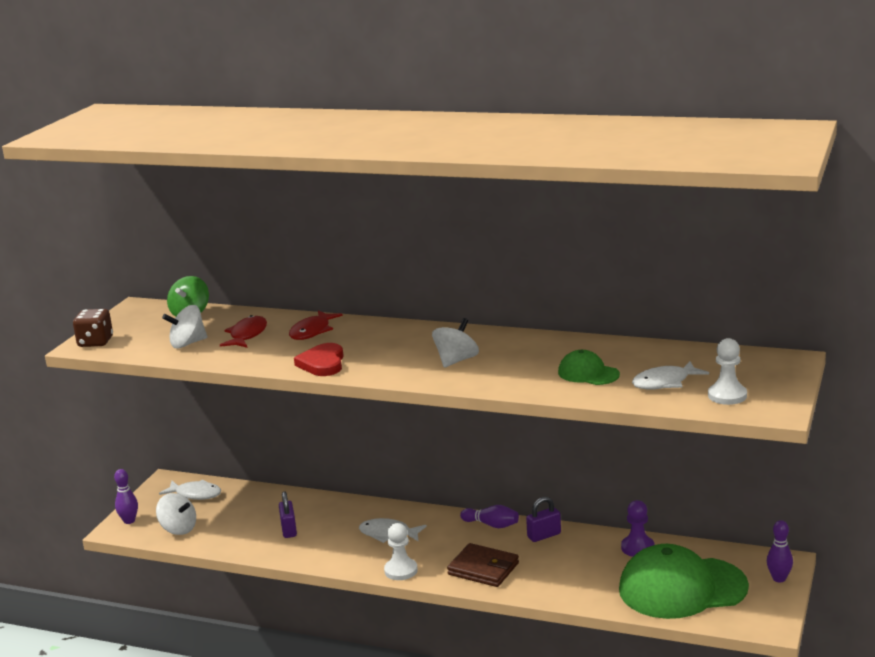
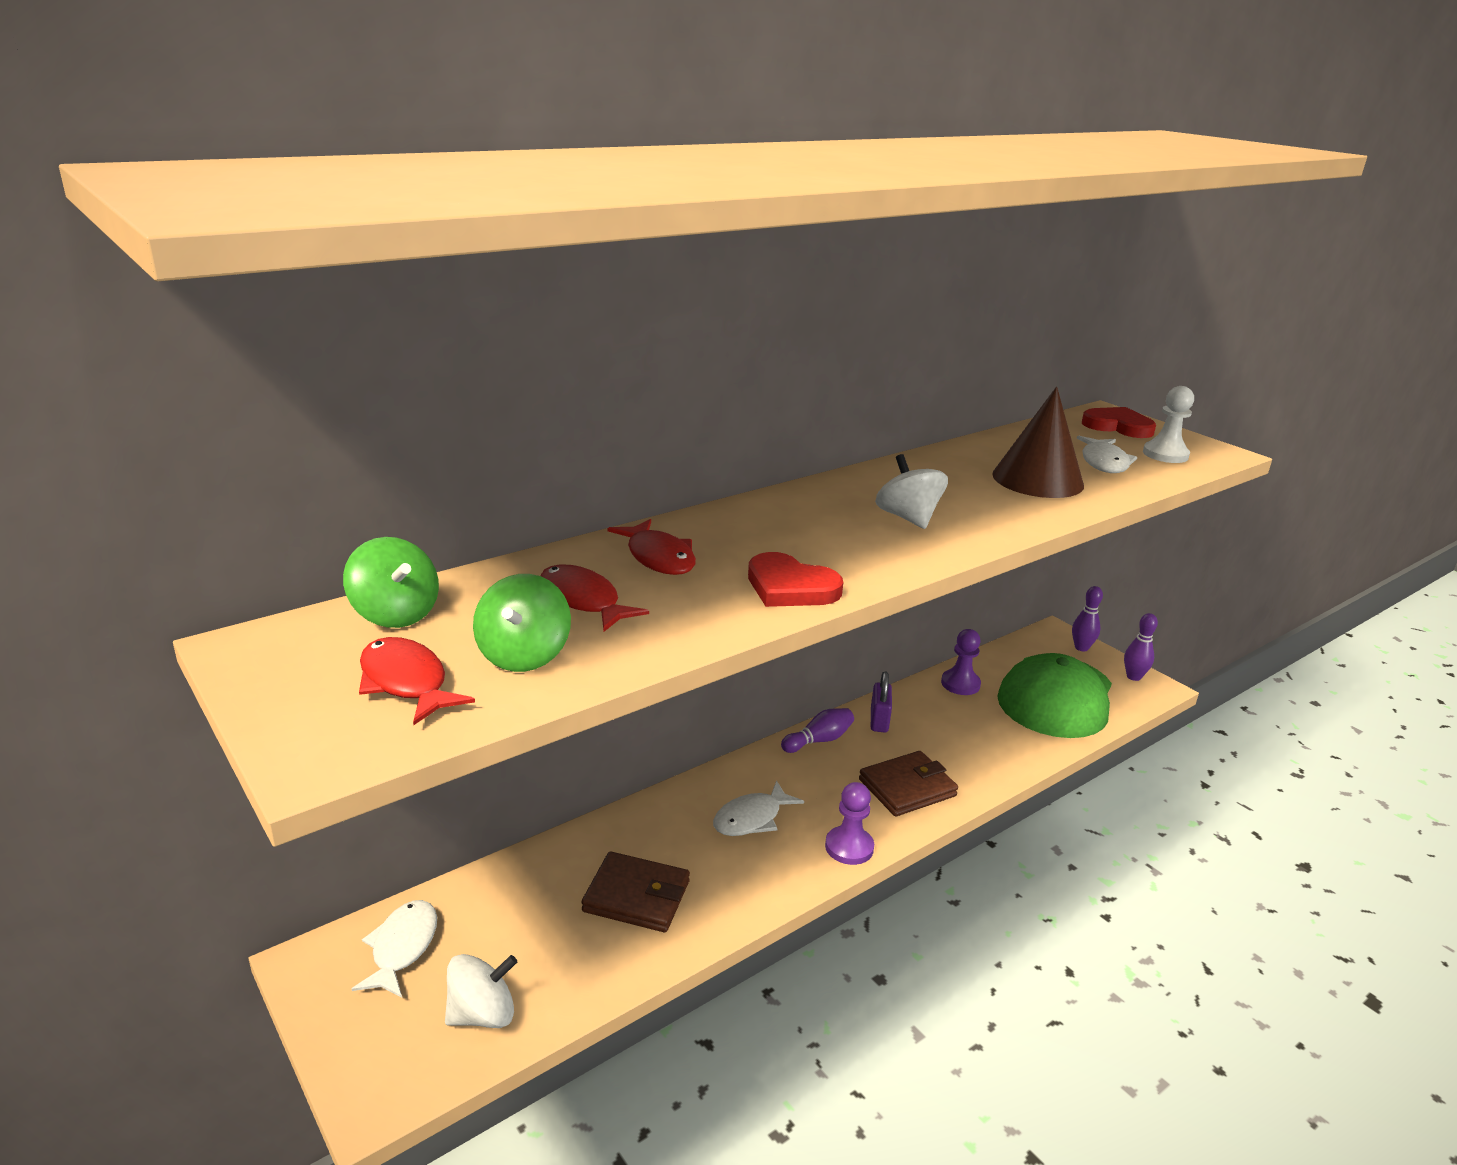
camera: 60 degrees left, 5 degrees up
brown dice [73,309,113,347] -> none
purple bowling pin [114,469,138,524] -> purple bowling pin moved to [1124,613,1158,681]
white fish [159,479,221,500] -> white fish turned 45 degrees counterclockwise [352,900,437,998]
white spinning top [162,305,207,348] -> green spinning top [473,574,571,672]
purple padlock [279,491,297,538] -> brown wallet [582,851,690,932]
white pawn [384,523,418,580] -> purple pawn [825,782,874,865]
green cap [558,350,620,385] -> brown cone [992,387,1084,498]
none -> red fish [359,637,475,725]
none -> red heart [1082,407,1156,438]

